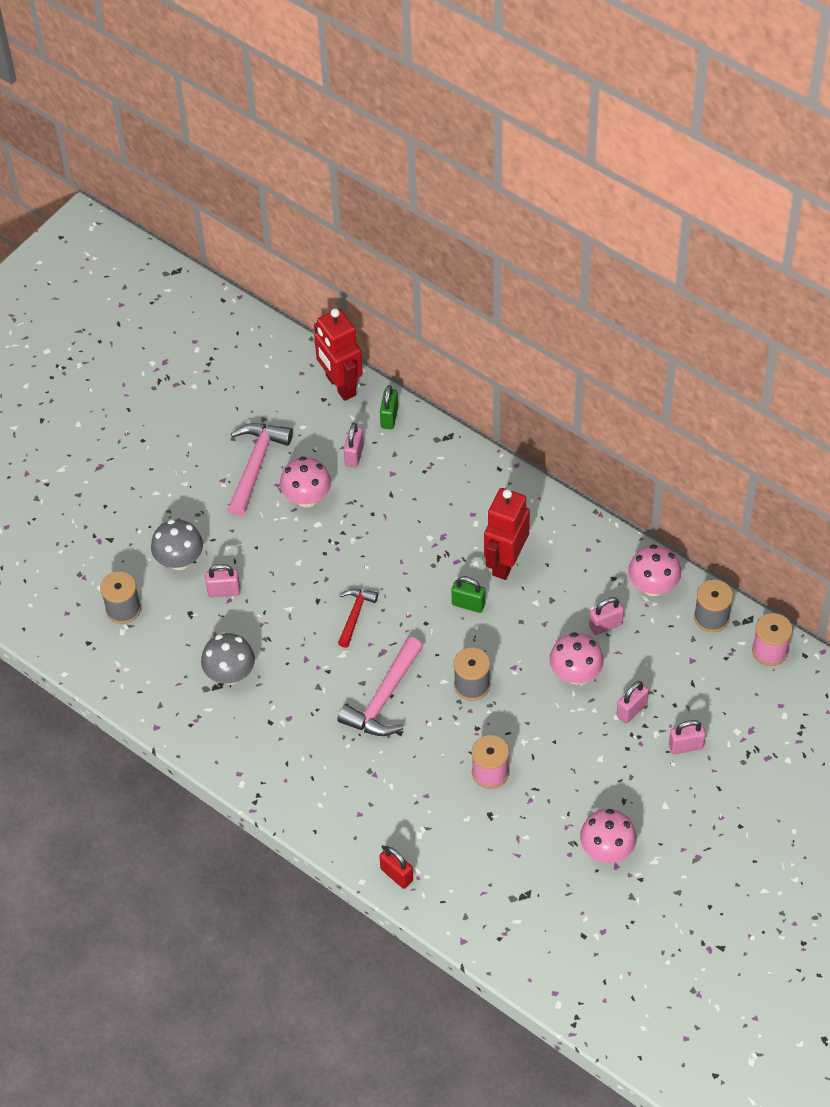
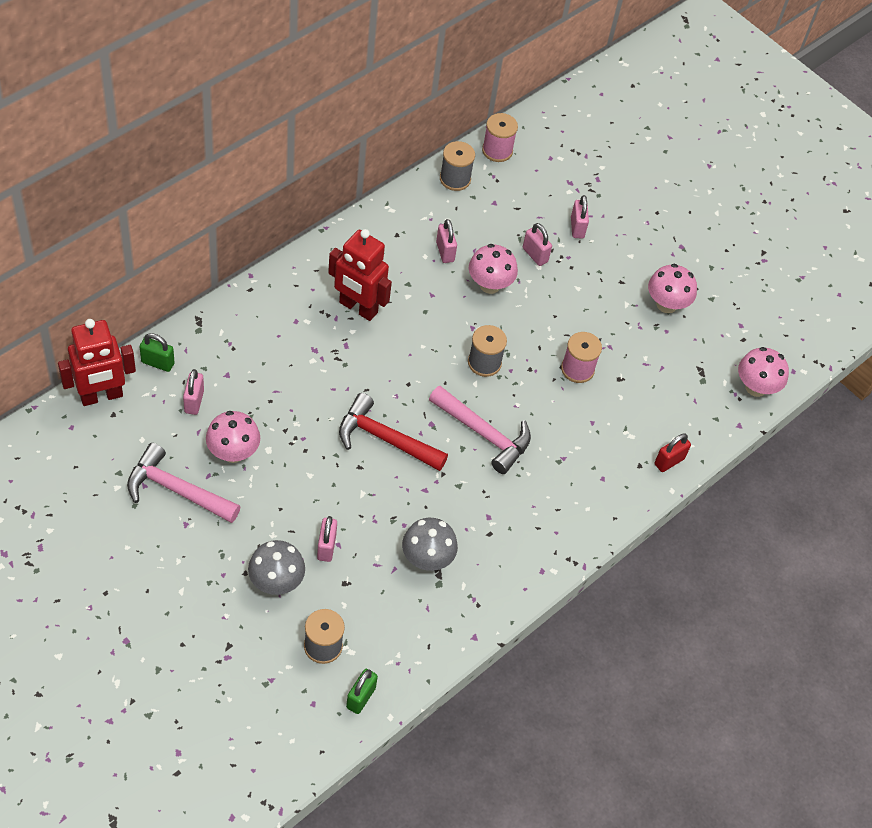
camera: 90 degrees left, 0 degrees up
red hammer [338,589,378,648] -> red hammer [339,393,448,471], size x1.68
pink padlock [344,423,364,467] -> pink padlock turned 75 degrees clockwise [183,369,204,415]
green padlock [452,576,485,613] -> green padlock moved to [346,669,378,714]
pink mushroom [628,544,681,596] -> pink mushroom moved to [738,347,789,397]

